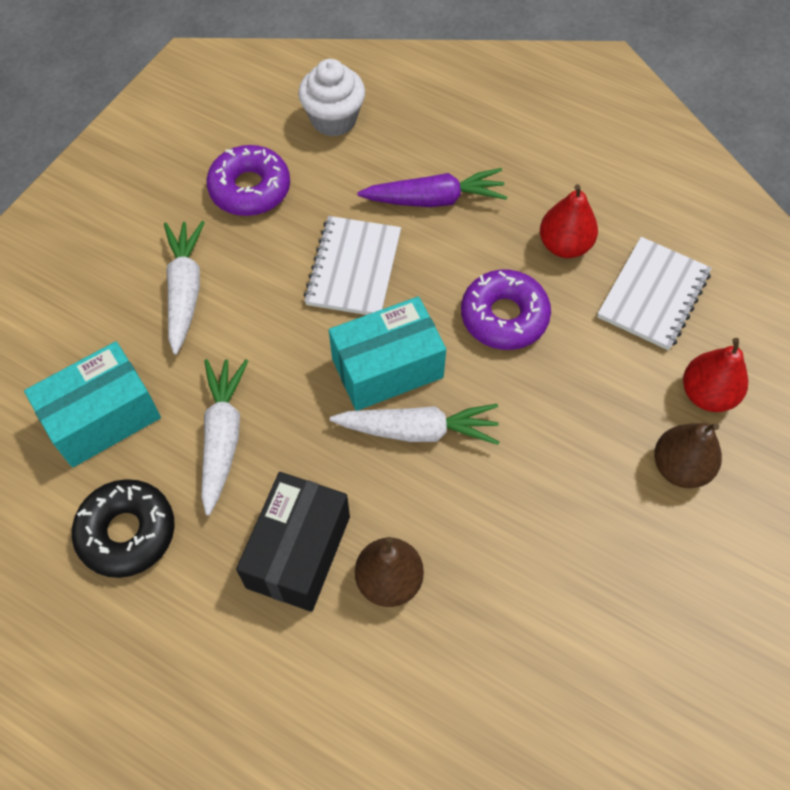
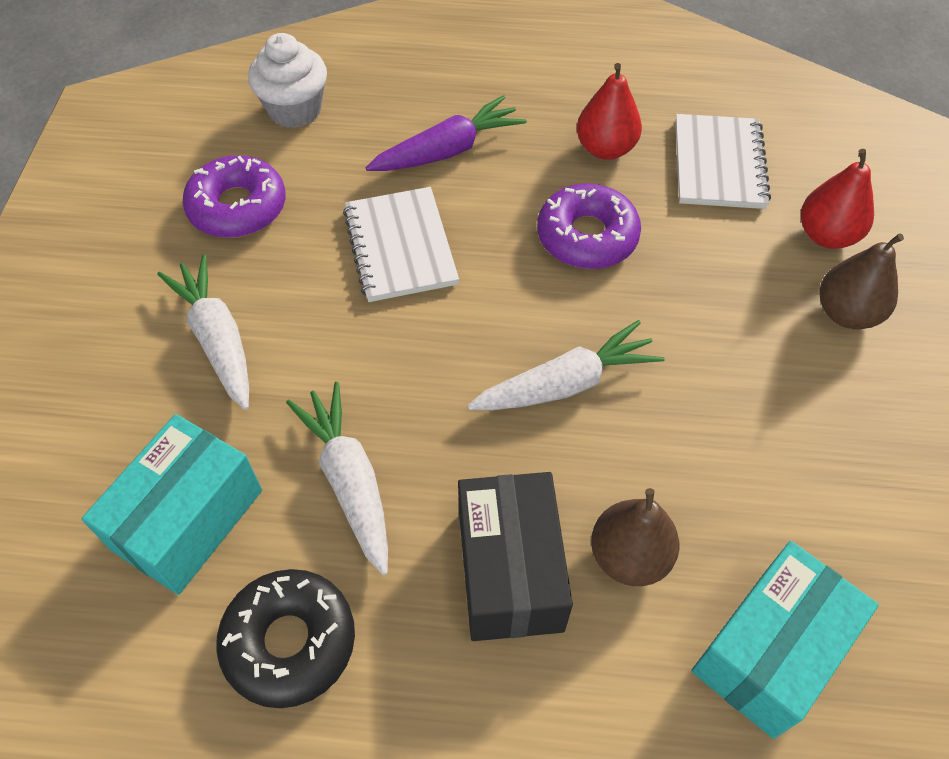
camera: 25 degrees left, 5 degrees down
turquoise box [329,296,446,411] -> turquoise box moved to [691,541,879,739]

